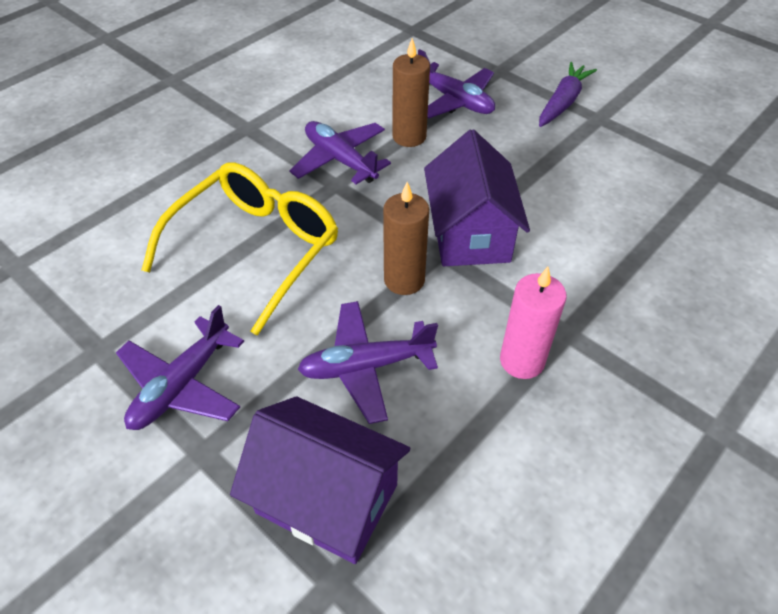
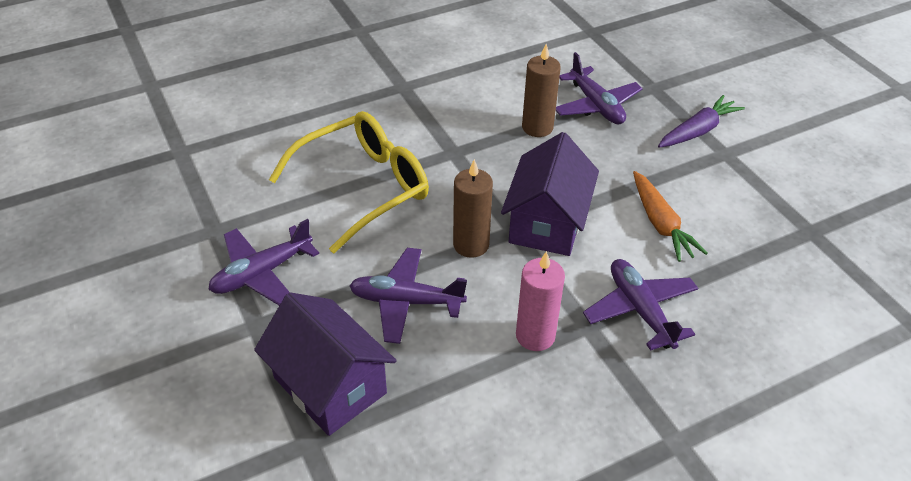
camera: 20 degrees right, 5 degrees down
purple plane [289,121,391,184] -> purple plane moved to [583,259,698,351]
none -> orange carrot [633,171,708,262]

